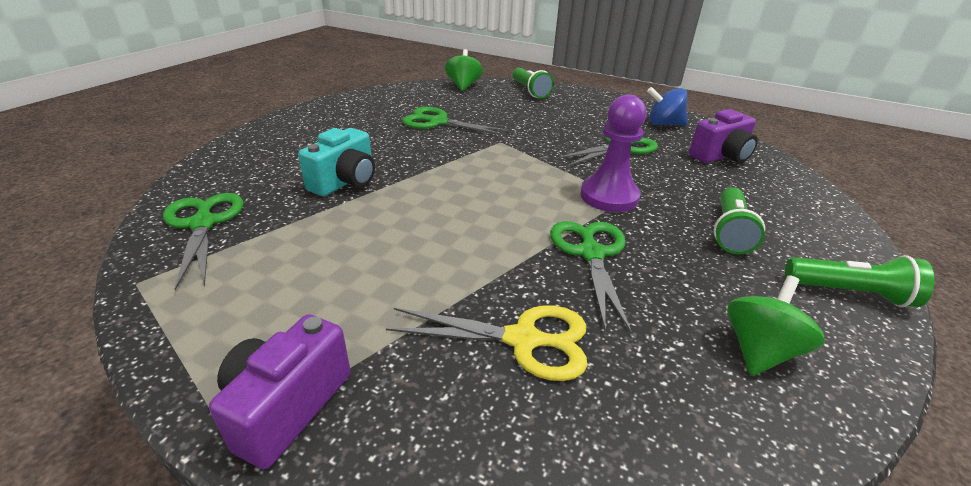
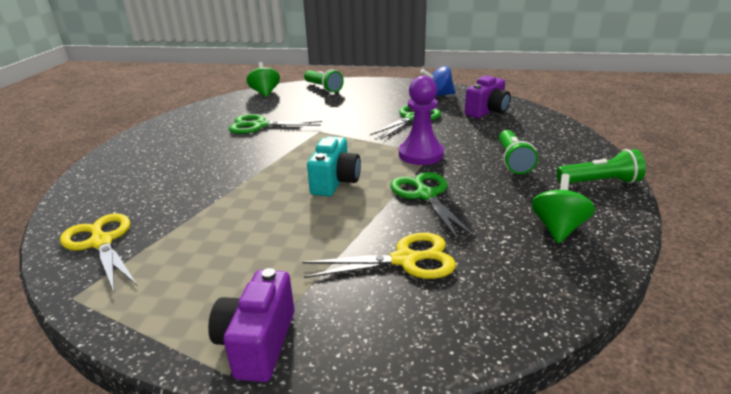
camera: 15 degrees left, 5 degrees down
green scissors [163,193,243,290] -> yellow scissors [60,213,137,291]
turquoise camera [298,128,375,196] -> turquoise camera moved to [307,136,361,196]

